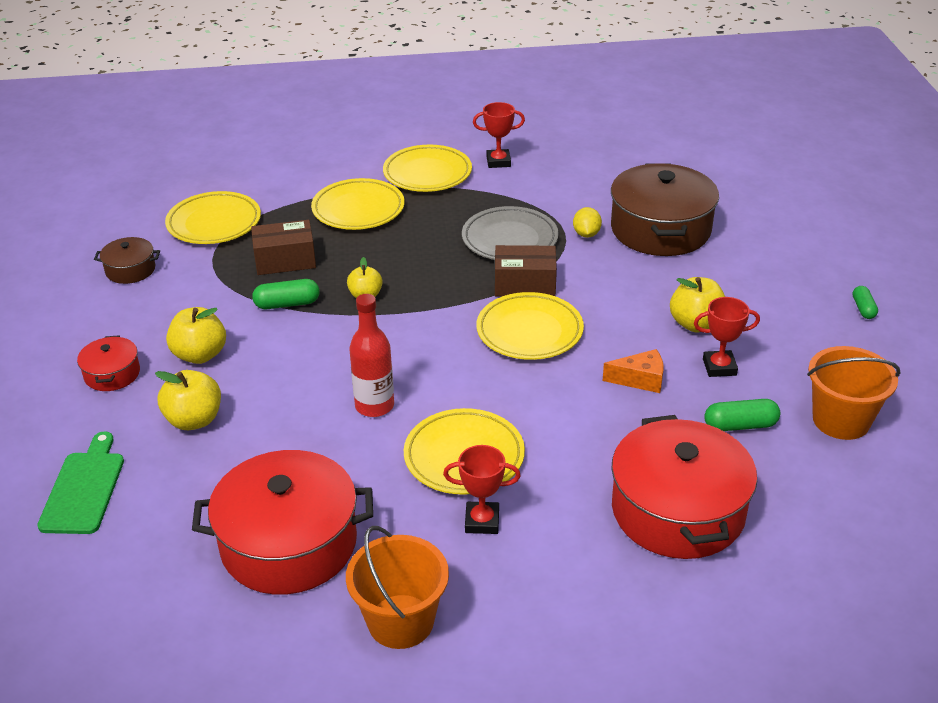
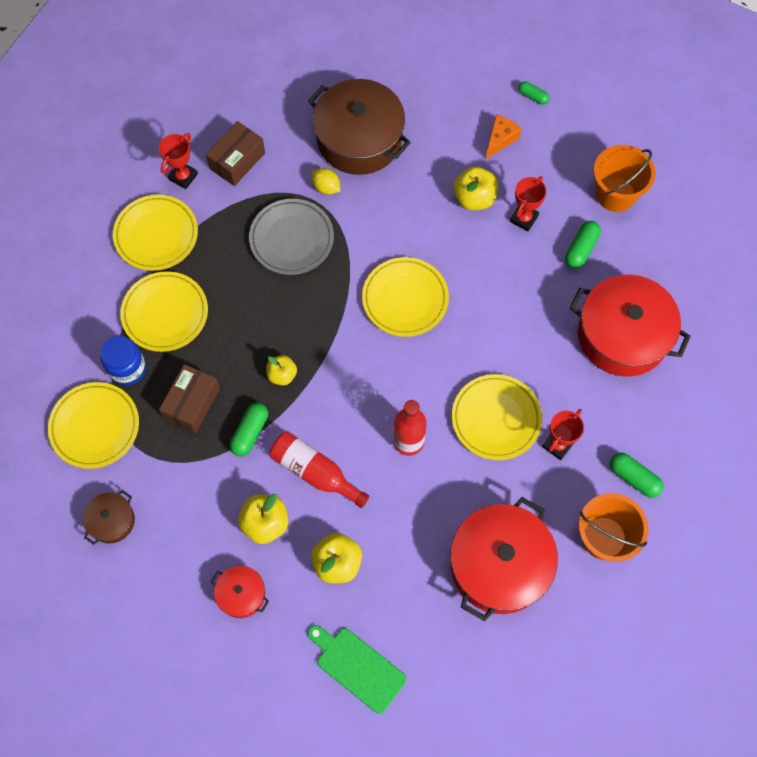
camera: 55 degrees left, 30 degrees up
brown box [495,245,557,296] -> brown box moved to [206,121,265,186]
orange cheese [603,349,663,393] -> orange cheese moved to [486,115,521,159]
none -> blue jar [100,336,146,386]
none -> red bottle [270,431,369,508]
none -> green capsule [610,452,664,498]

